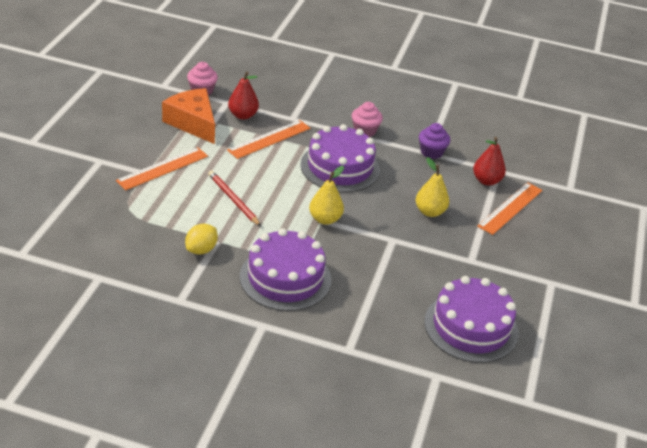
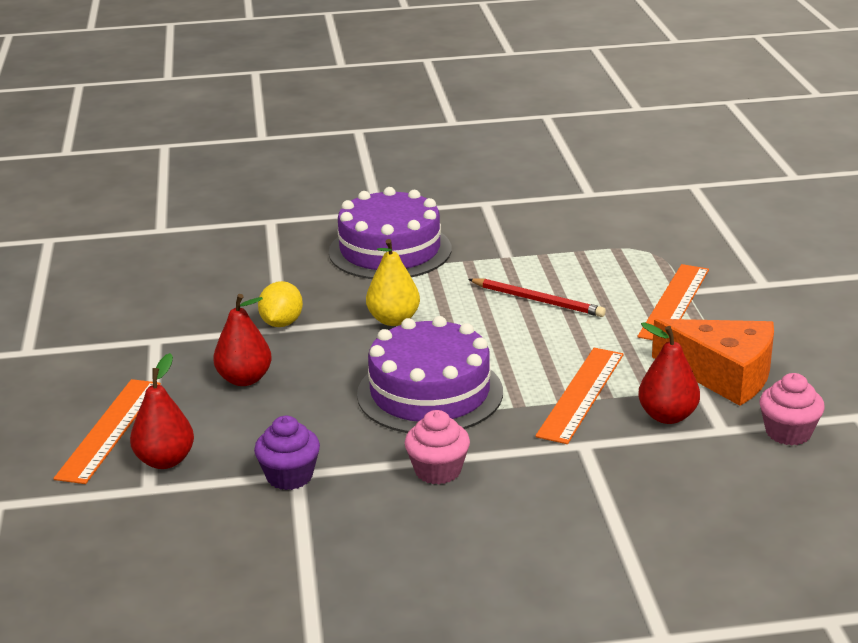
camera: 160 degrees right, 10 degrees down
yellow lemon [185,224,218,255] -> yellow lemon moved to [258,281,303,327]
yellow pear [416,157,449,217] -> red pear [213,294,272,386]
purple cake [424,276,519,363] -> none

